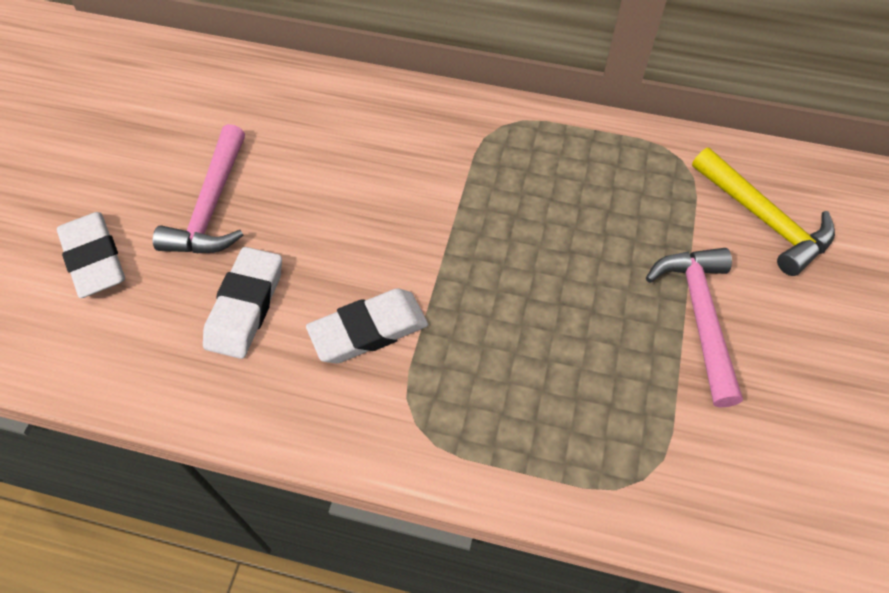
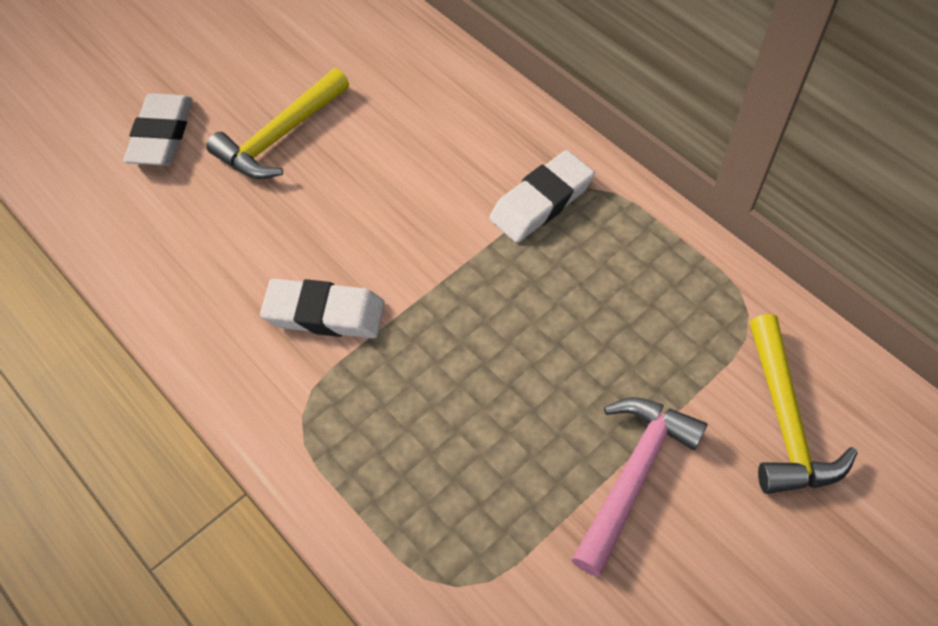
camera: 35 degrees right, 0 degrees up
pink hammer [153,124,245,253] -> yellow hammer [206,68,349,179]
white eraser [203,247,282,359] -> white eraser moved to [489,150,595,243]

